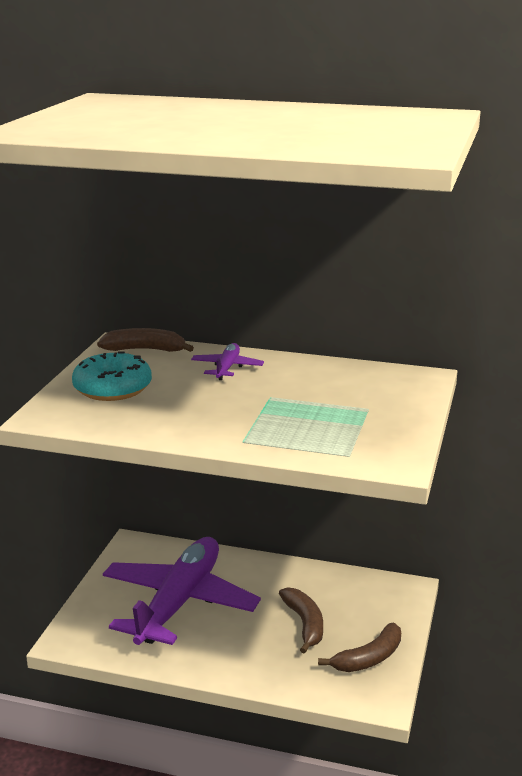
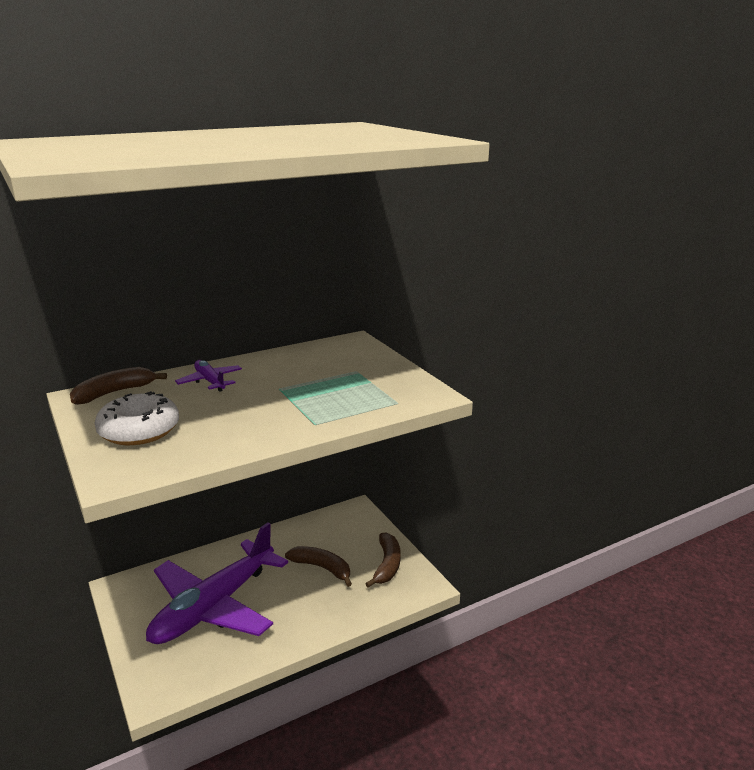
camera: 45 degrees left, 0 degrees up
turquoise donut [72,351,152,401] -> white donut [95,391,179,445]
purple plane [103,537,261,645] -> purple plane turned 120 degrees counterclockwise [146,522,288,644]

